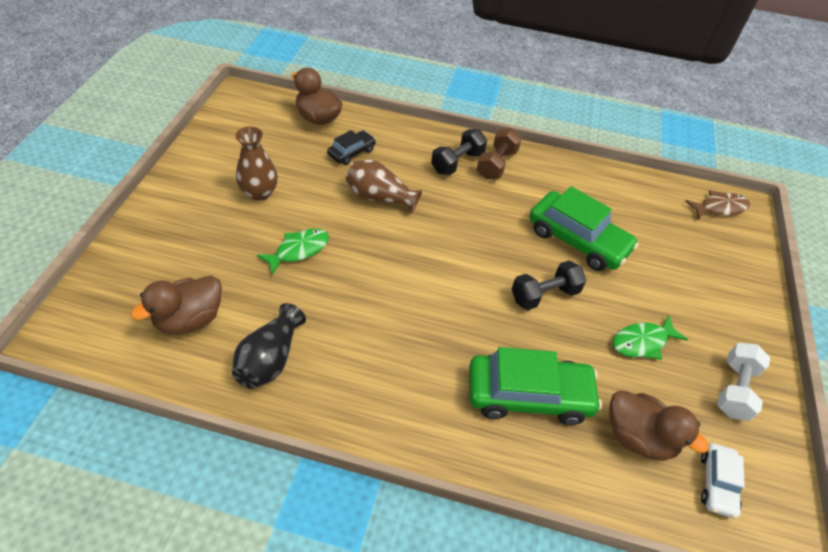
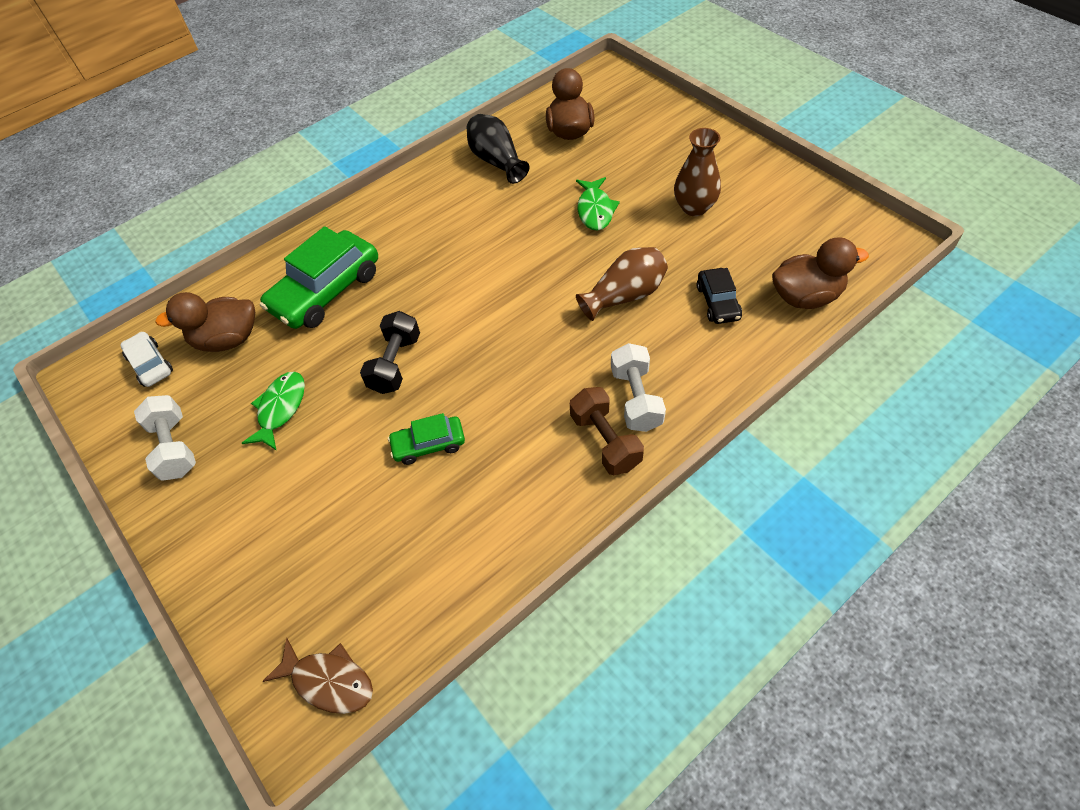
camera: 135 degrees right, 5 degrees up
black dumbbell [431,129,487,175] -> white dumbbell [611,343,666,432]
green car [529,186,639,271] -> green car [388,413,465,465], size x0.53
brown fish [685,190,750,220] -> brown fish turned 90 degrees counterclockwise [263,638,373,714]

